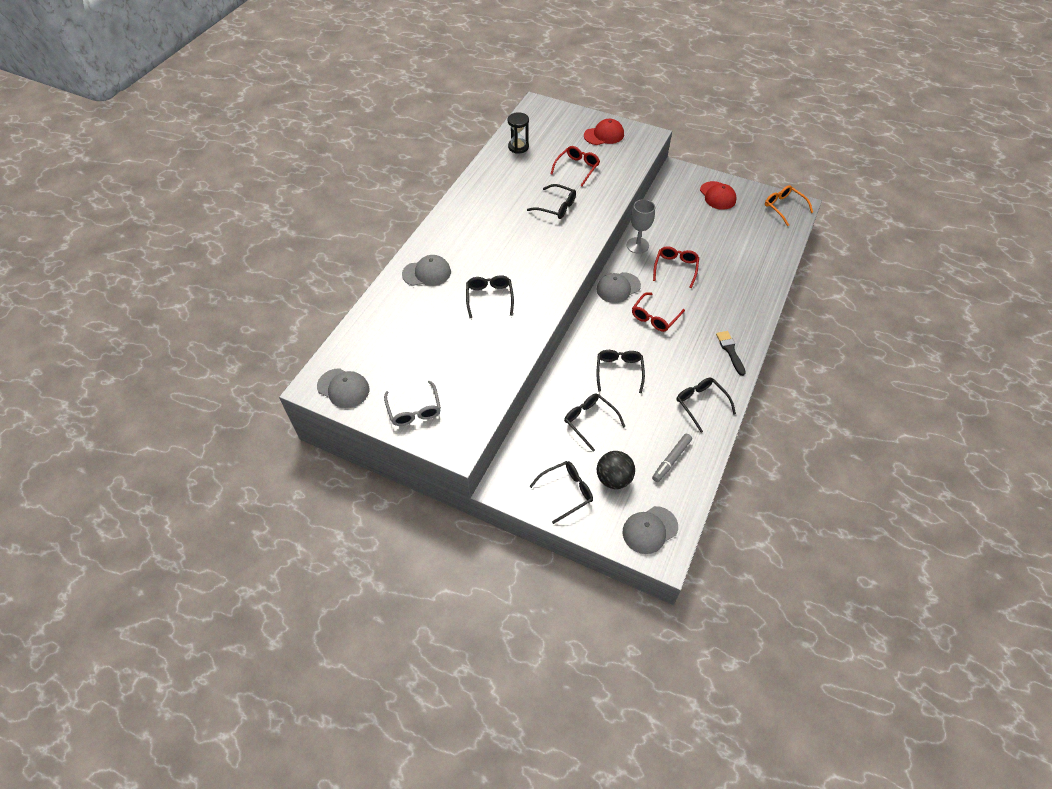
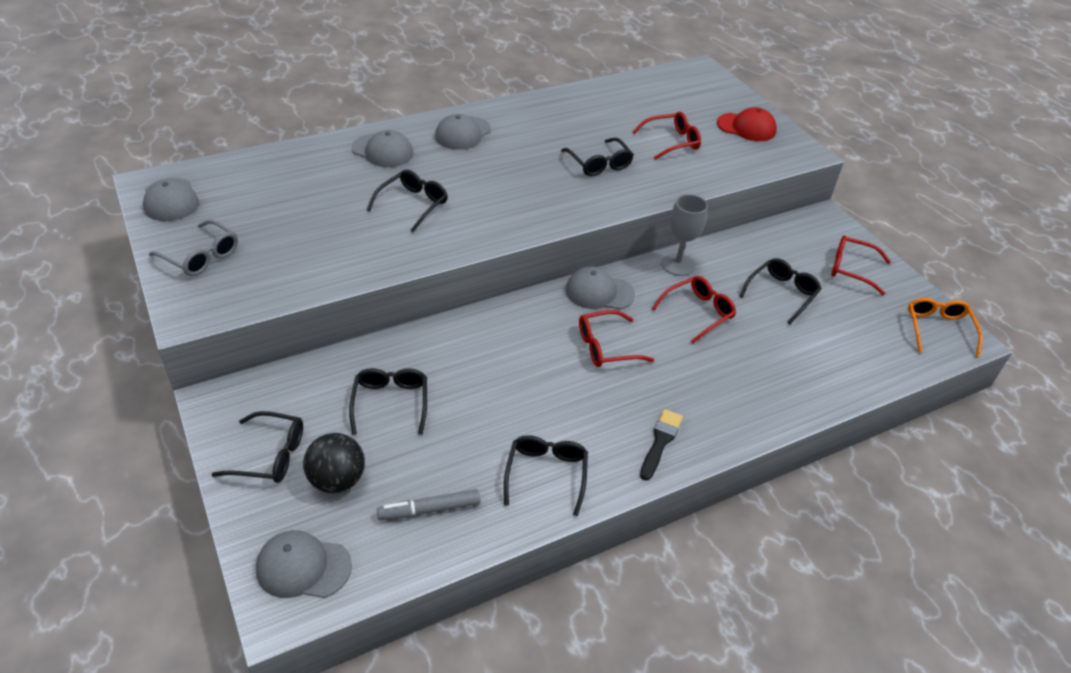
camera: 35 degrees right, 10 degrees down
grey glasses [384,381,441,426] -> grey glasses turned 75 degrees counterclockwise [149,220,238,276]
black hourglass [508,112,529,154] -> none
black glasses [596,350,645,393] -> black glasses moved to [740,258,821,324]
red cap [700,181,737,210] -> red glasses [831,235,891,295]
none -> grey cap [435,114,491,150]

